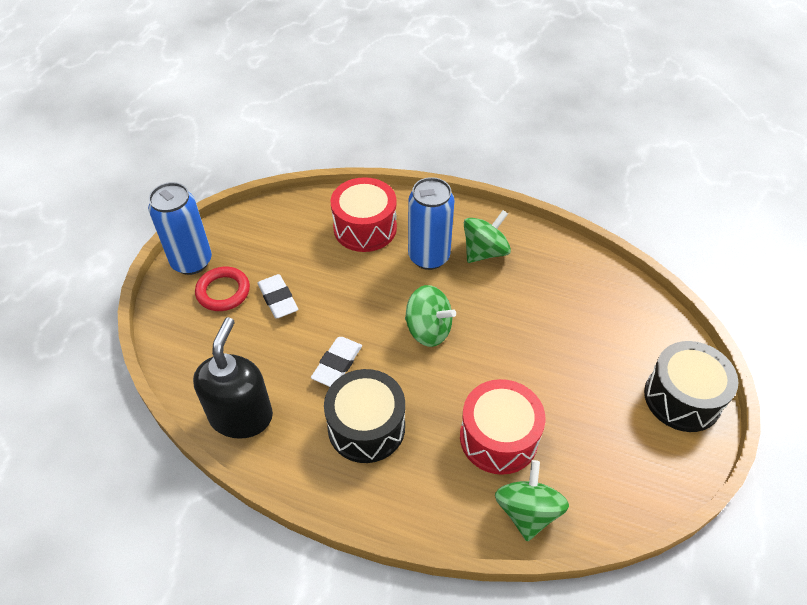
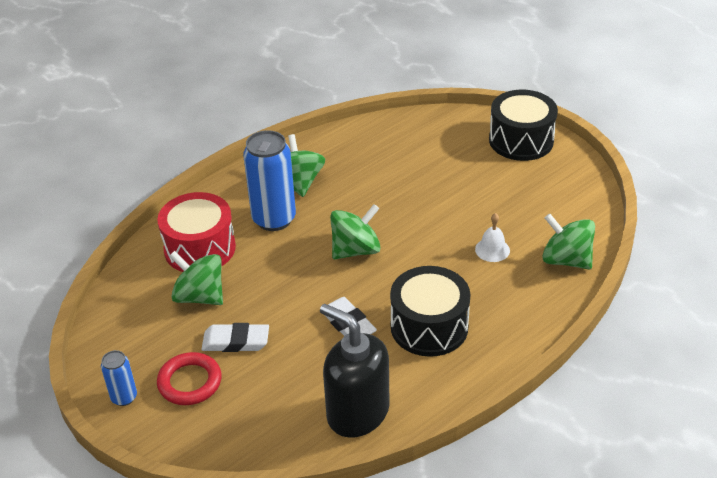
camera: 60 degrees left, 10 degrees down
blue can [148,182,212,275] -> blue can [101,350,137,406], size x0.51
red drum [460,379,546,475] -> white bell [475,213,510,262]
none -> green spinning top [170,251,223,305]

